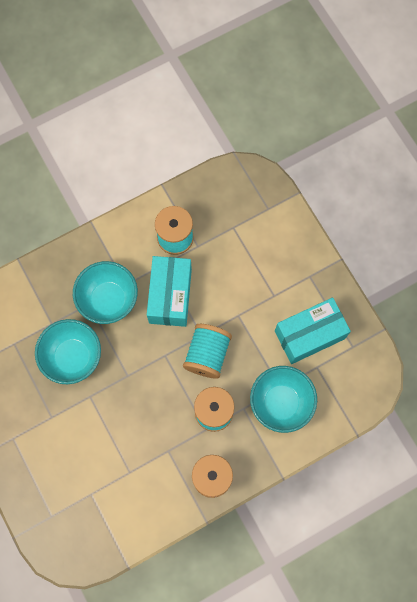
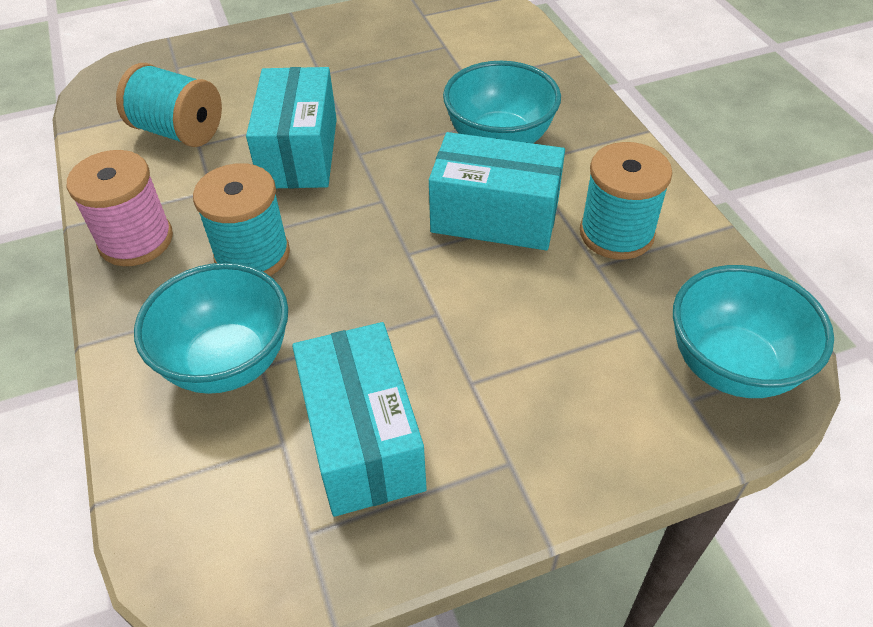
camera: 100 degrees right, 25 degrees down
turquoise bowl [35,319,101,384] -> turquoise bowl moved to [673,265,834,398]
turquoise spool [183,324,232,379] -> turquoise spool moved to [116,63,222,147]
none -> turquoise box [246,67,337,188]

